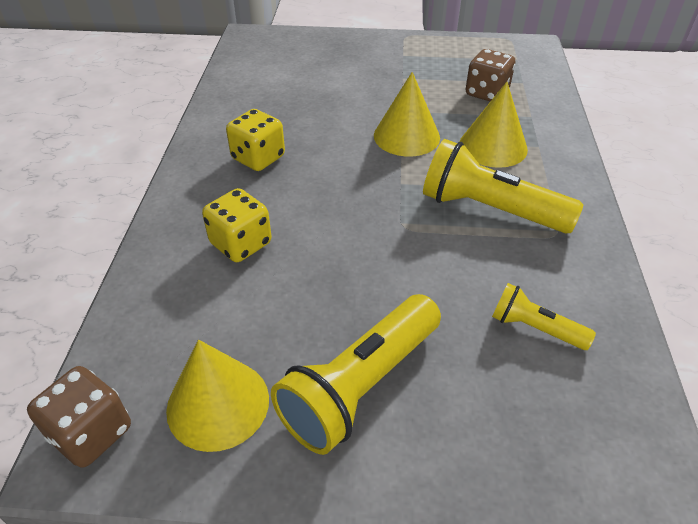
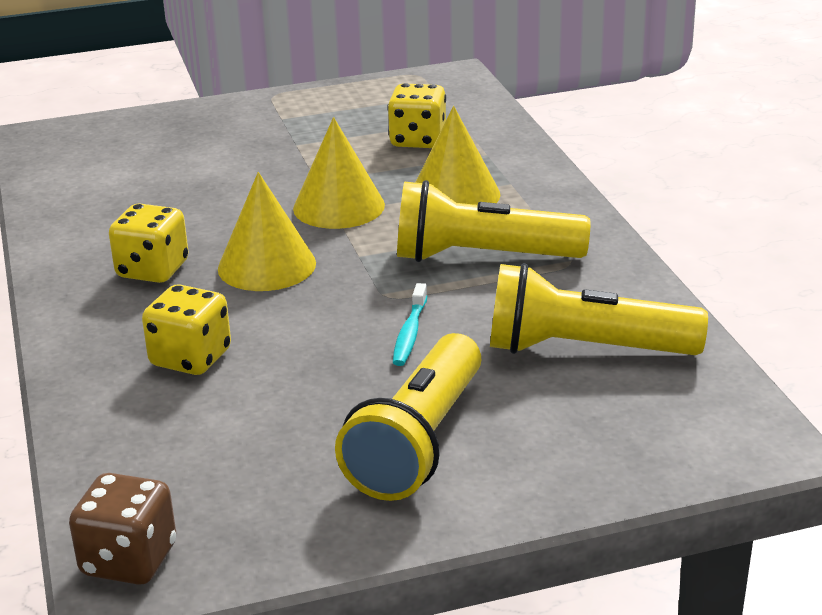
camera: 20 degrees left, 15 degrees down
yellow cone [166,340,269,452] -> yellow cone moved to [218,172,316,291]
brown dice [465,49,515,101] -> yellow dice [387,83,446,148]
yellow flashlight [492,283,596,350] -> yellow flashlight [490,263,708,355], size x1.86
none -> turquoise toothbrush [393,283,427,366]

